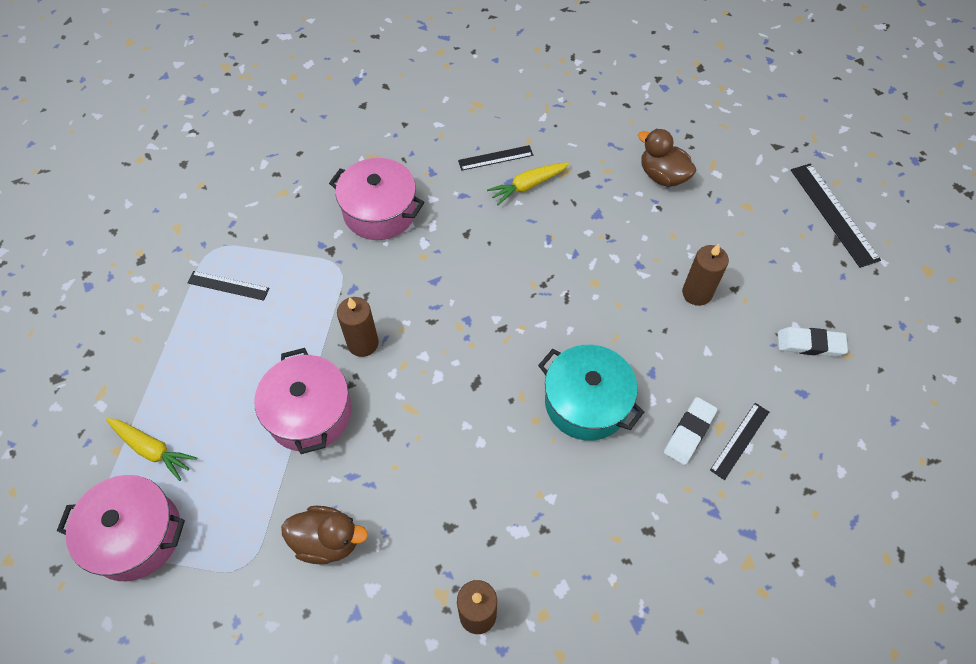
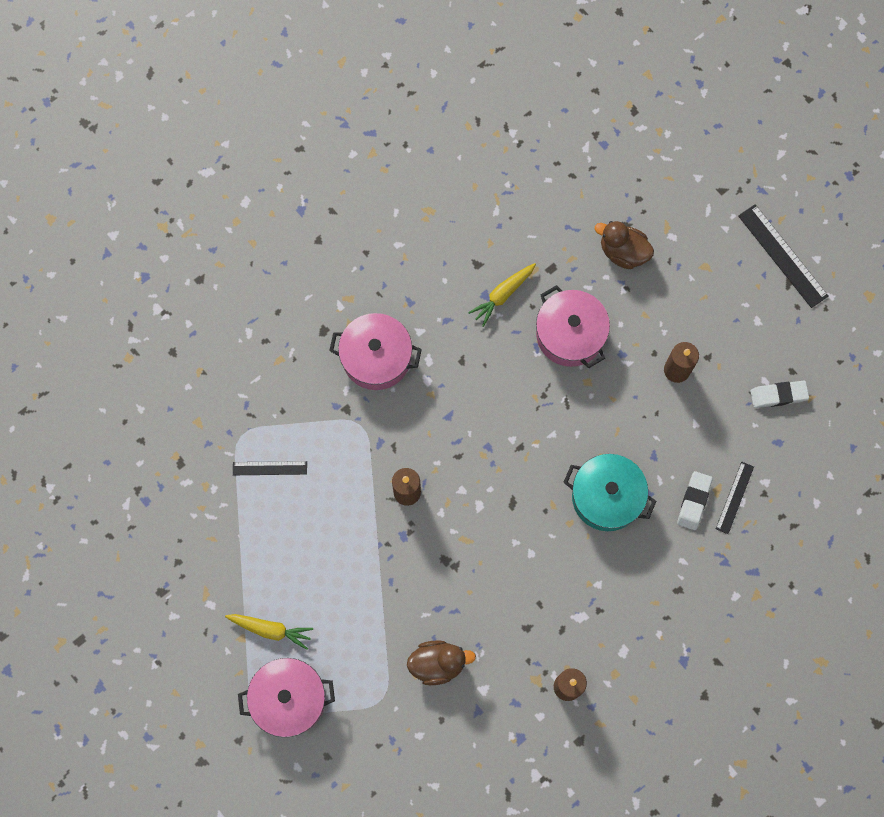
camera: 15 degrees left, 15 degrees up
pink pot [254,348,352,454] -> pink pot moved to [536,285,610,368]
black ruler [458,145,533,171] -> none

